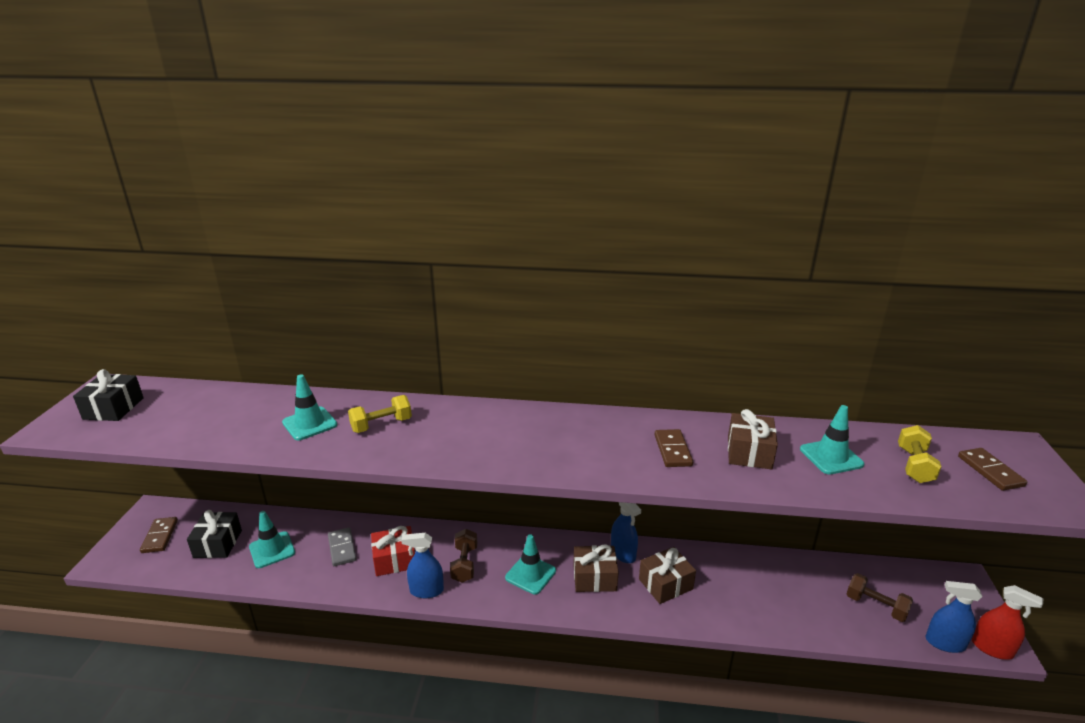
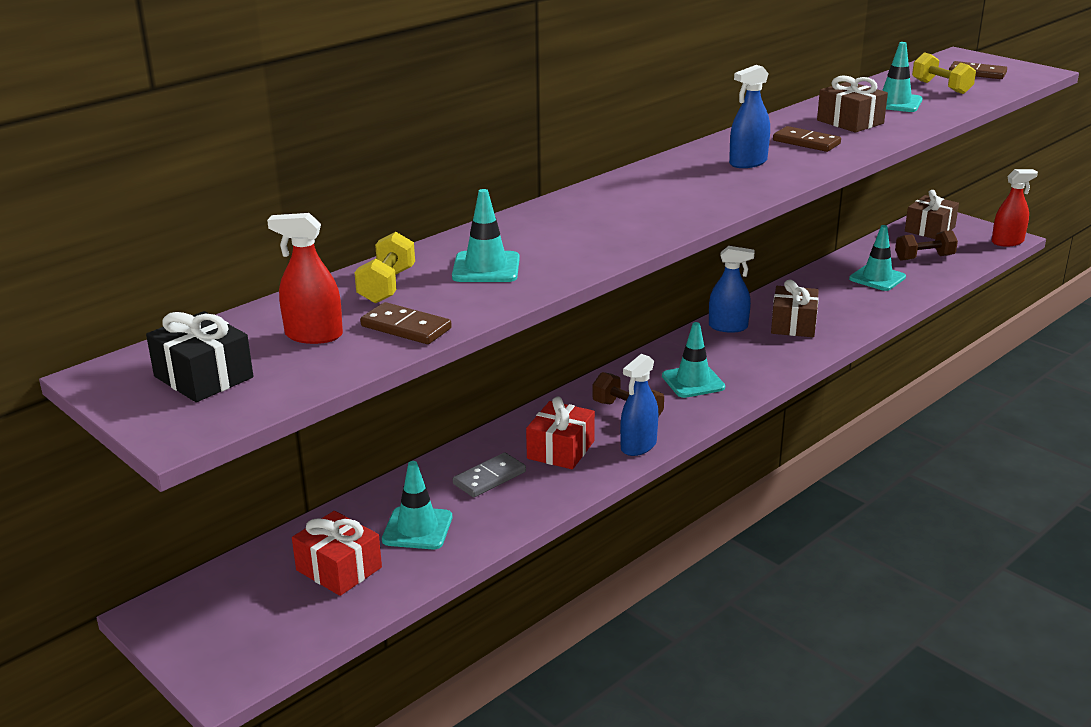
camera: 50 degrees left, 0 degrees up
brown domino [140,517,178,553] -> brown domino moved to [360,302,452,344]
black gift [187,510,242,558] -> red gift [292,511,382,596]
grey domino [328,527,356,566] -> grey domino turned 60 degrees counterclockwise [453,452,526,497]
yellow dumbbell [348,395,412,433] -> yellow dumbbell moved to [354,232,415,304]
brown gift [573,544,619,592] -> brown gift moved to [905,190,959,239]
blue spray bottle [926,581,983,653] -> blue spray bottle moved to [729,65,770,168]
none -> red spray bottle [267,213,343,344]
none -> turquoise traffic cone [849,225,906,291]

